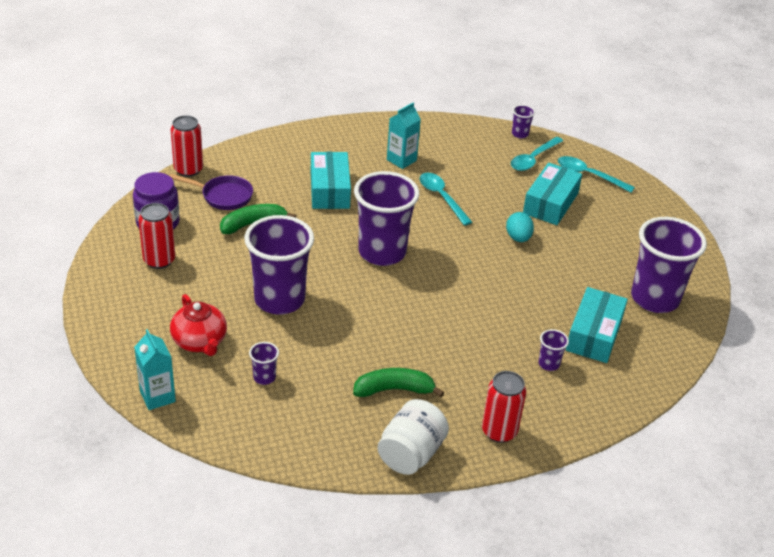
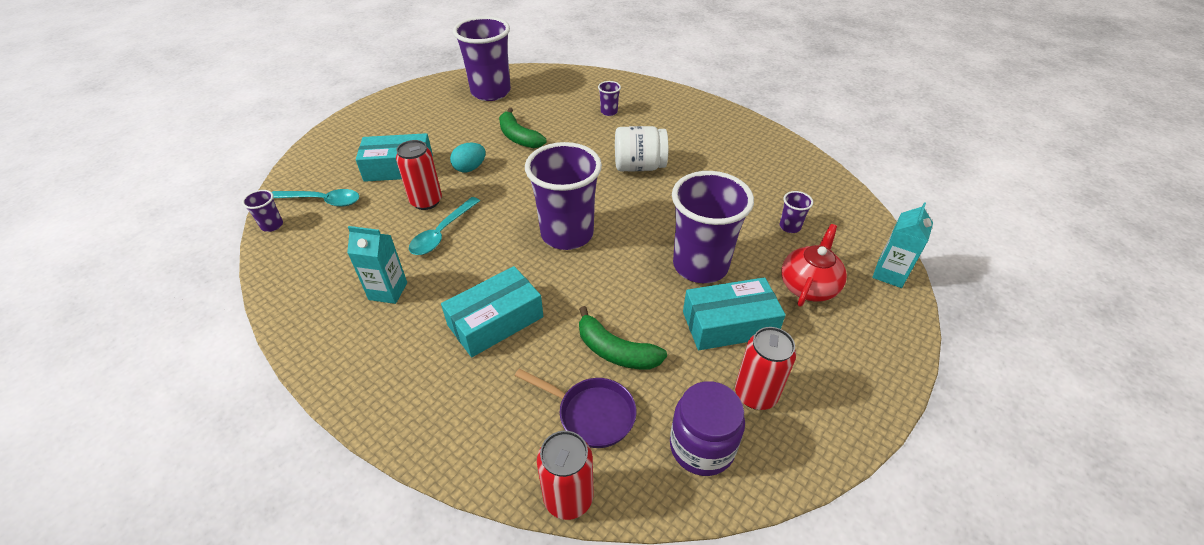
camera: 120 degrees left, 5 degrees up
purple pan [169,174,253,210] -> purple pan turned 135 degrees clockwise [515,368,636,448]
green banana [353,368,444,397] -> green banana moved to [499,108,546,148]
white jar [377,399,449,475] -> white jar moved to [615,126,668,172]
red can [482,371,526,443] -> red can moved to [396,140,442,210]
turquoise spoon [558,156,635,193] -> none
turquoise box [566,287,628,363] -> turquoise box moved to [683,277,786,350]

